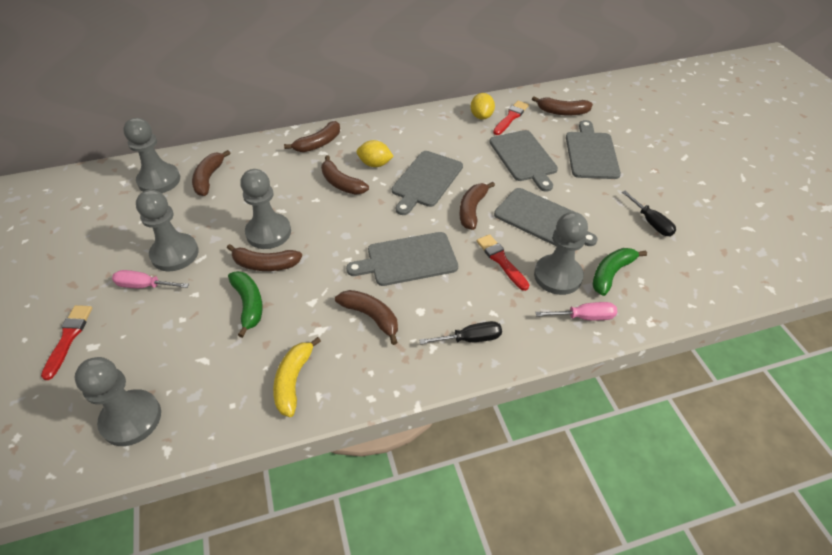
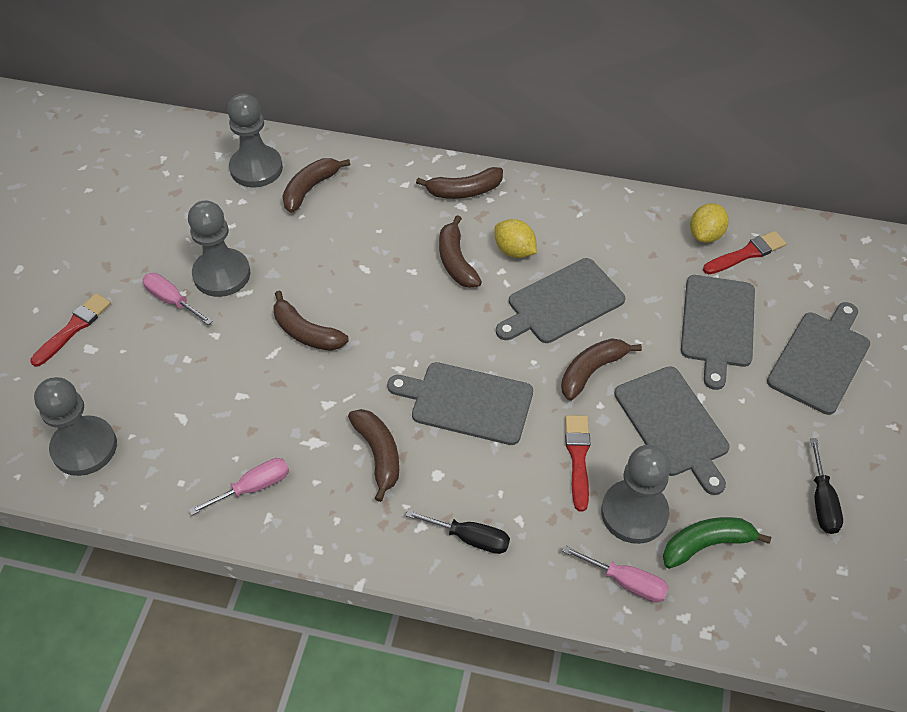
camera: 30 degrees right, 5 degrees up
green banana [228,271,263,338] -> none
grey pawn [240,169,291,249] -> none
yellow banana [273,337,321,417] -> pink screwdriver [189,458,289,515]
brown banana [532,96,593,116] -> none

